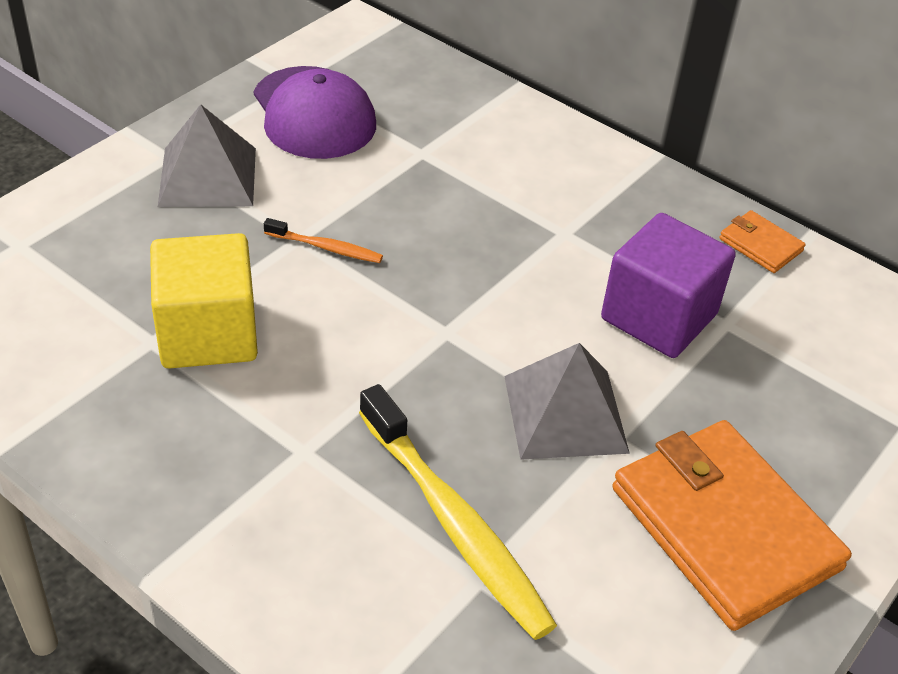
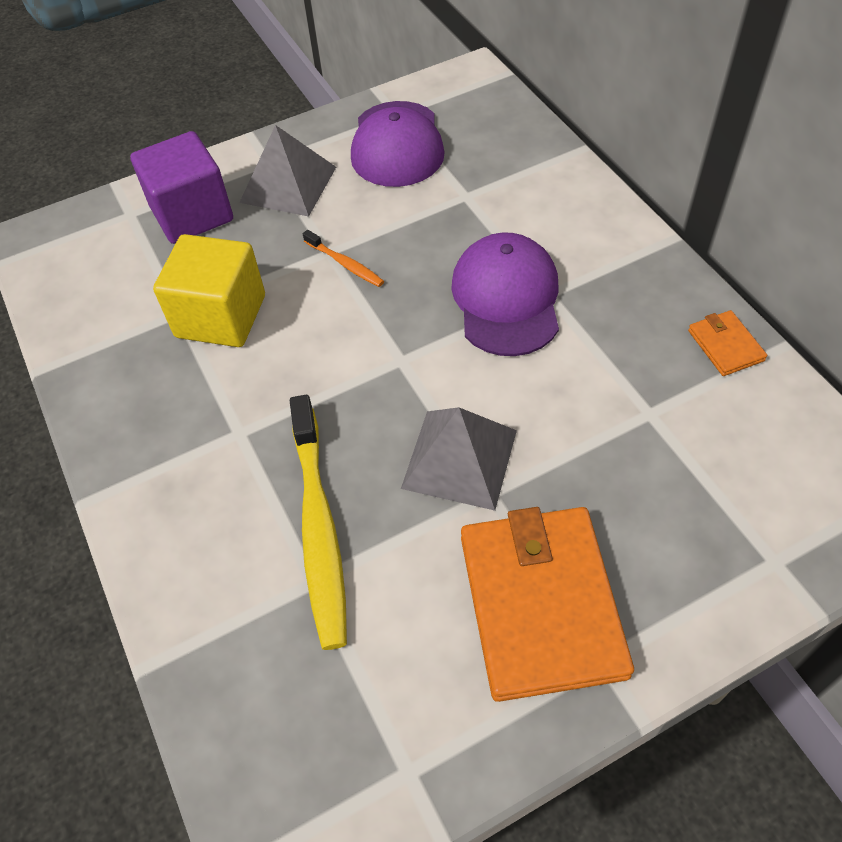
camera: 30 degrees right, 10 degrees up
purple cube [601,213,736,358] -> purple cube moved to [130,131,233,244]
none -> purple cap [451,233,559,356]

